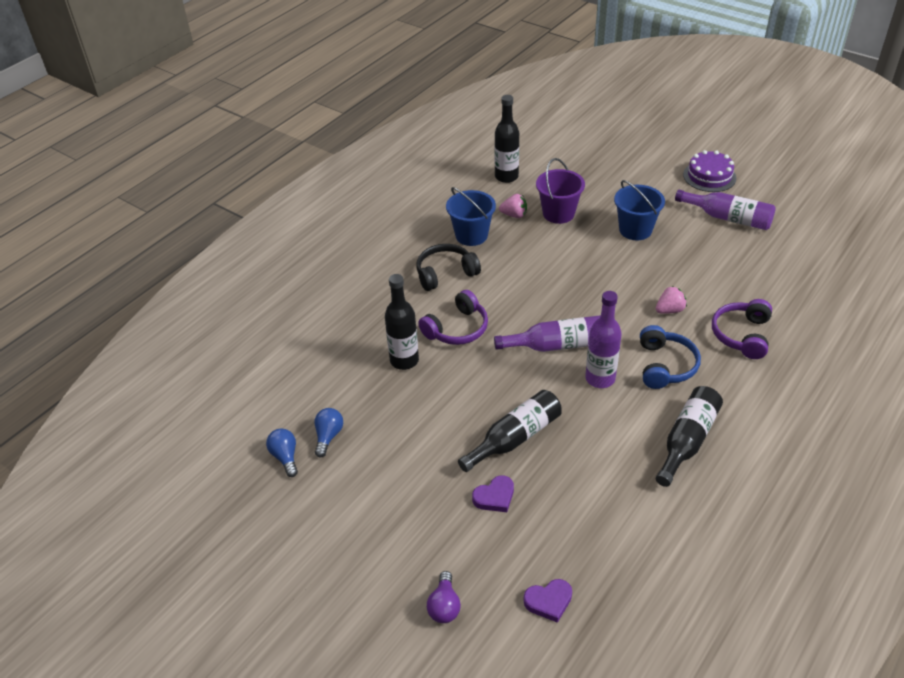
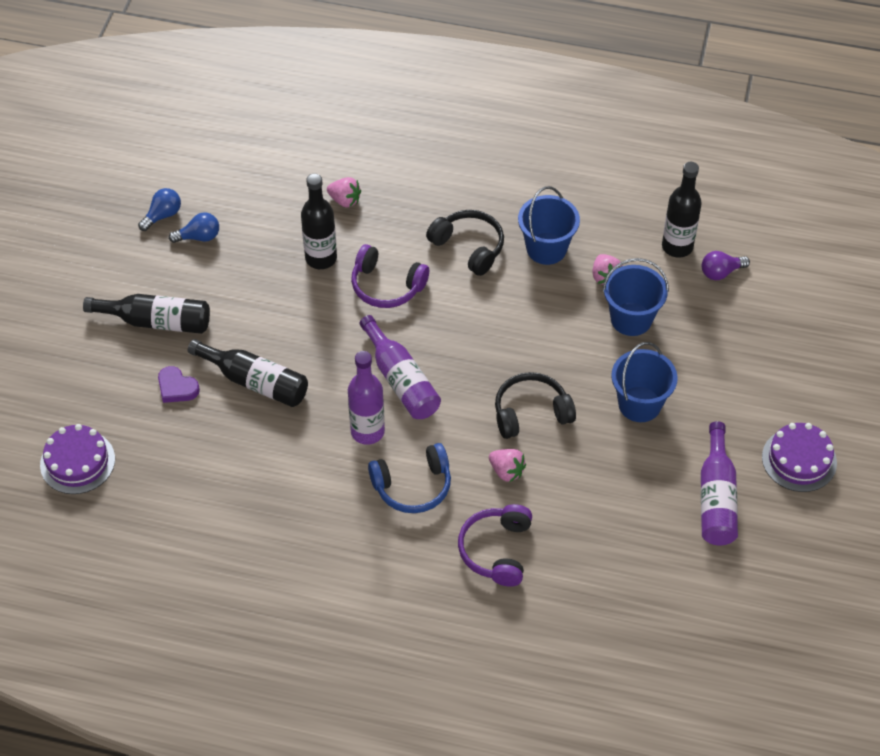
camera: 65 degrees right, 10 degrees up
purple light bulb [427,571,461,623] -> purple light bulb moved to [702,251,750,280]
purple heart [523,579,572,623] -> purple cake [40,424,115,494]
purple bucket [536,158,585,224] -> blue bucket [603,258,669,336]
black bottle [656,386,723,487] -> black bottle moved to [83,294,210,334]
purple headphones [712,299,772,359] -> purple headphones turned 75 degrees counterclockwise [458,504,532,587]
none -> pink strawberry [327,177,361,207]
none -> black headphones [495,372,576,439]

